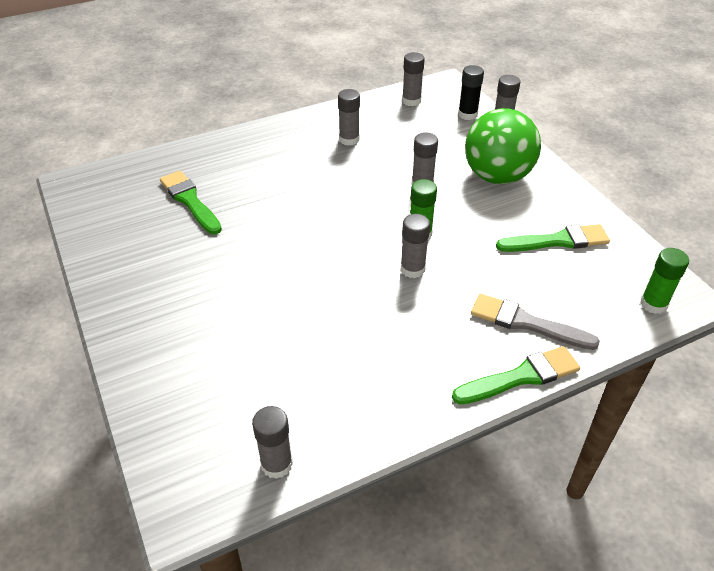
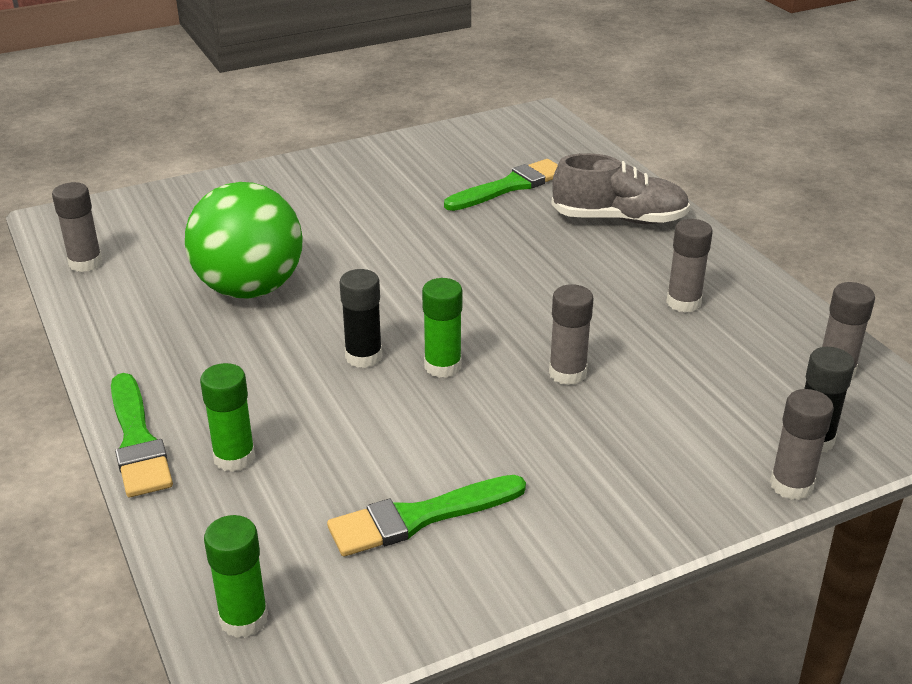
camera: 90 degrees right, 10 degrees down
grey glue stick [400,214,430,278] -> black glue stick [340,269,382,368]
green ball [465,108,541,184] -> green ball moved to [185,182,303,299]
grey brush [471,294,600,350] -> green glue stick [200,363,255,472]
green brush [496,224,610,252] -> green brush turned 75 degrees clockwise [327,475,526,557]
none -> grey shoe [551,153,690,224]

